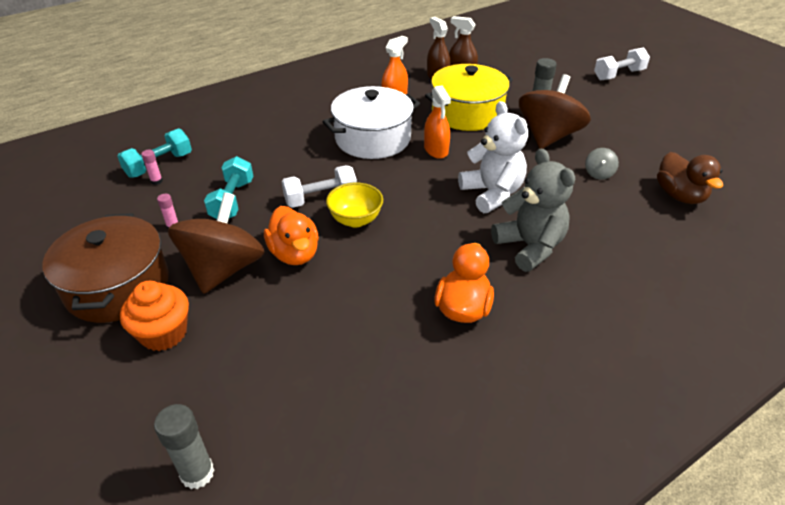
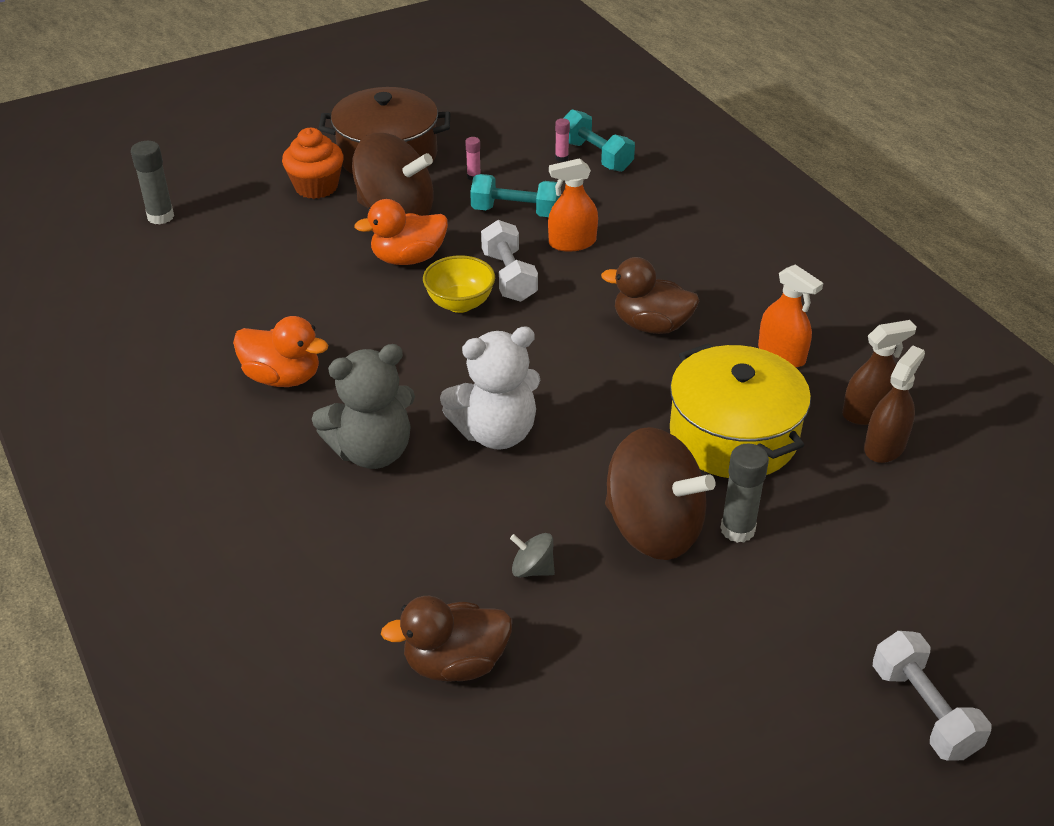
camera: 95 degrees right, 0 degrees up
white pot [323,86,420,159] -> brown duck [601,257,700,334]
orange spray bottle [424,85,451,159] -> orange spray bottle moved to [548,158,598,252]

